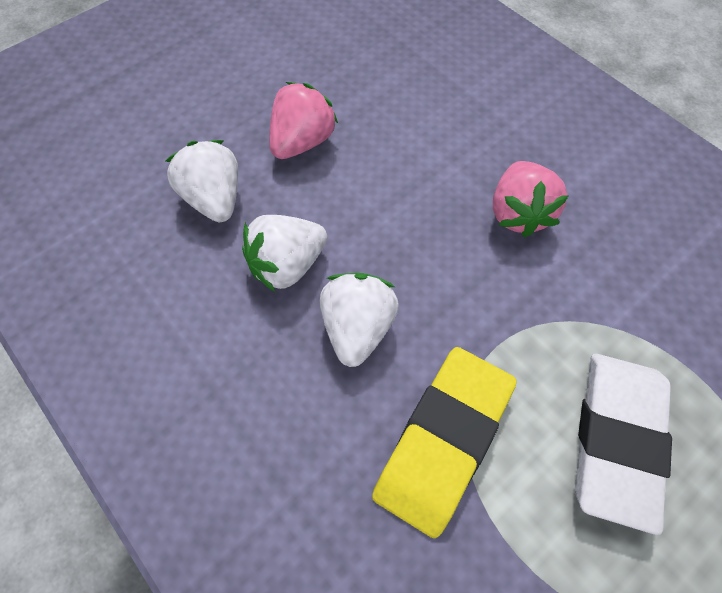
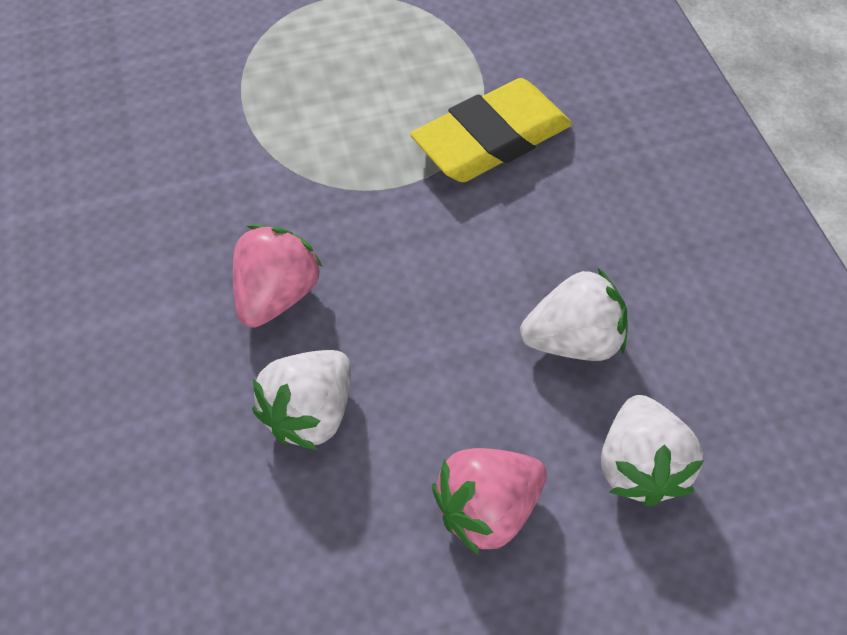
camera: 155 degrees left, 5 degrees down
white strawberry [320,273,399,367] -> white strawberry moved to [252,350,351,450]
white eraser [575,354,672,535] -> none

